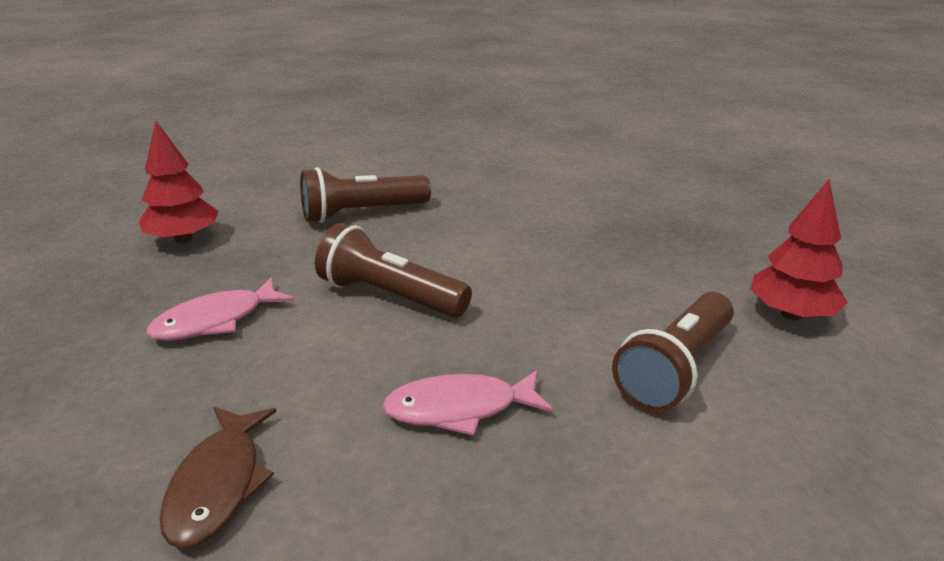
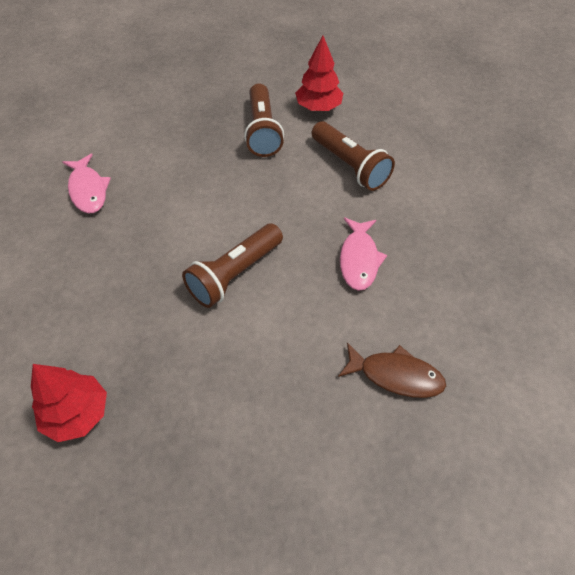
camera: 75 degrees left, 25 degrees up
pink fish [146,277,294,341] -> pink fish moved to [62,154,111,214]
brown flashlight [300,167,431,223] -> brown flashlight moved to [244,84,284,157]

